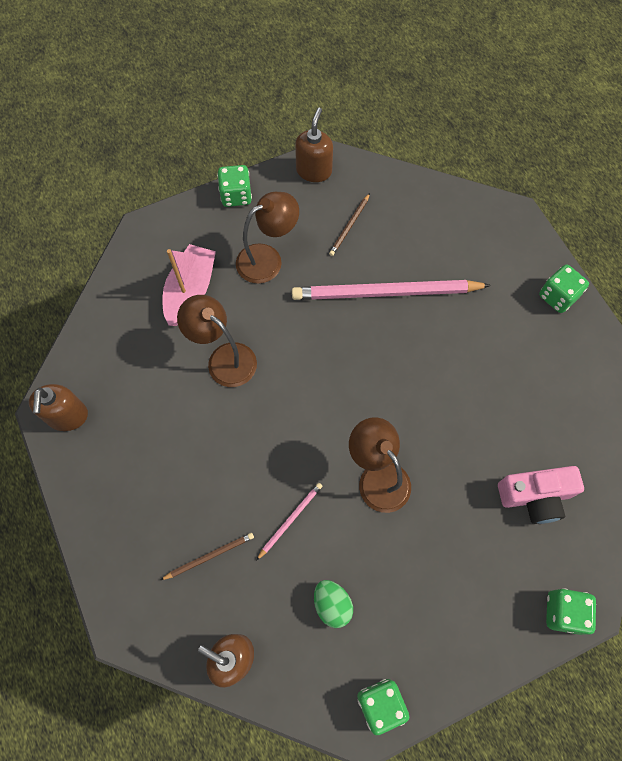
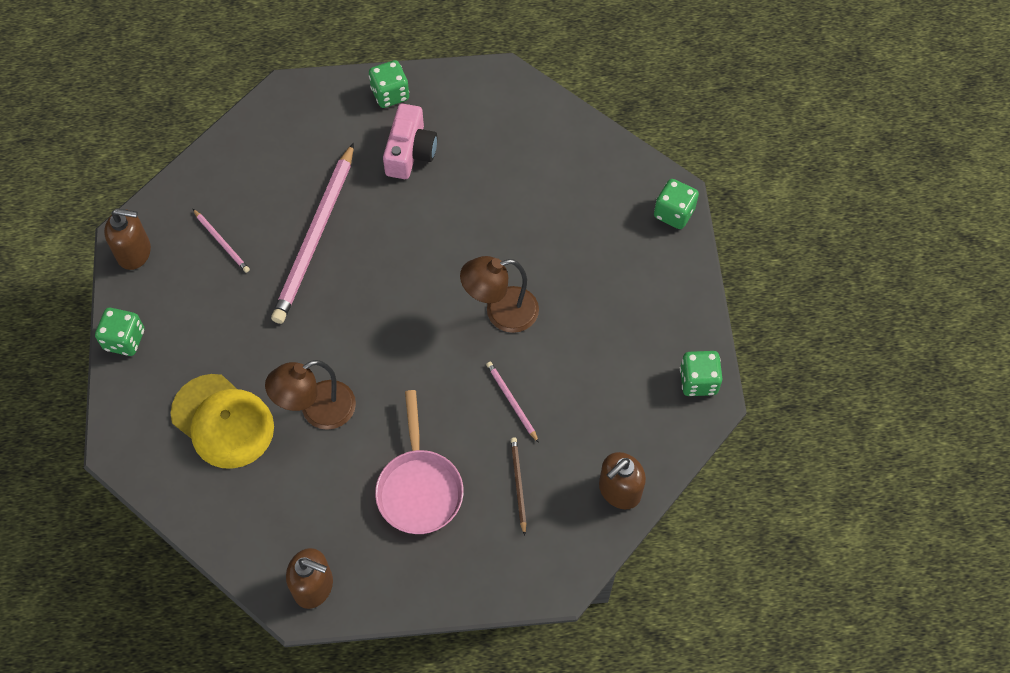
camera: 70 degrees left, 5 degrees down
pink boat [163,244,216,326] -> yellow cap [170,374,274,469]
brown lamp [236,192,299,284] -> none
brown soap dispenser [295,108,333,182] -> brown soap dispenser turned 150 degrees clockwise [104,208,151,270]
green egg [314,580,353,628] -> none
brown pencil [329,193,370,256] -> pink pencil [193,209,250,273]
pink camera [498,466,584,524] -> pink camera moved to [383,104,437,179]
none -> pink pan [375,390,464,534]

